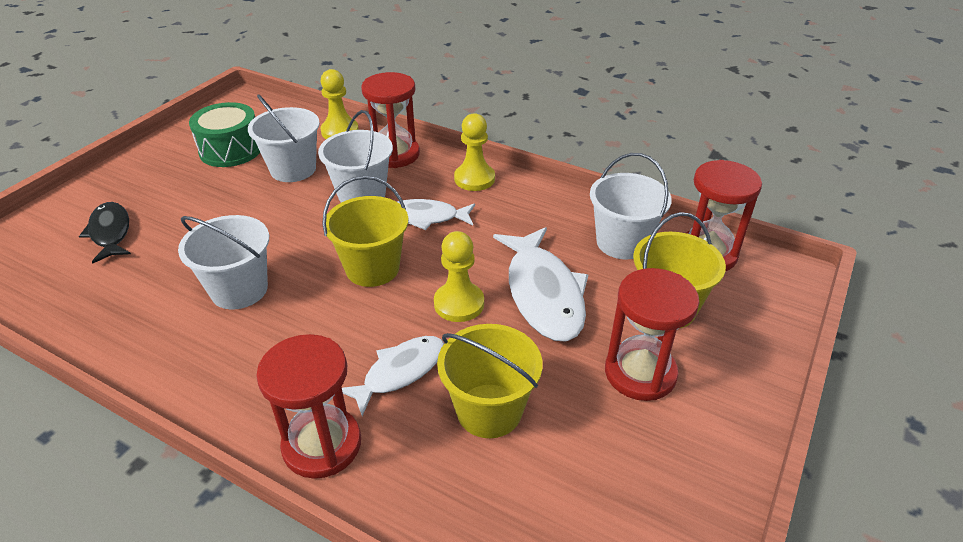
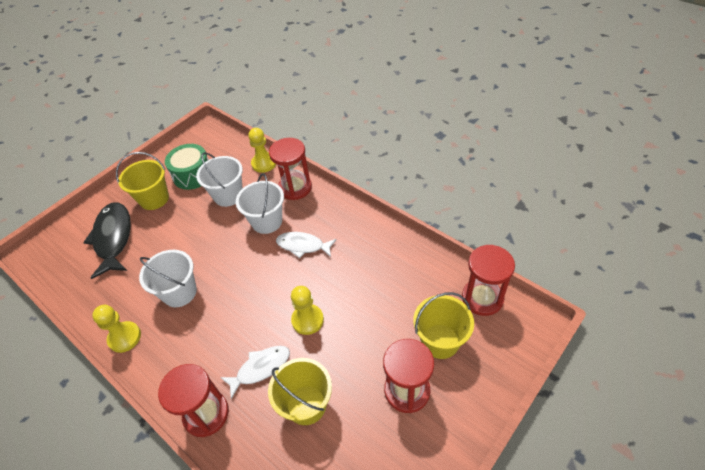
camera: 15 degrees right, 10 degrees up
black fish [79,202,131,264] -> black fish [83,203,131,279], size x1.60
yellow bucket [322,176,408,287] -> yellow bucket moved to [116,152,169,210]
yellow pawn [454,113,495,191] -> yellow pawn moved to [92,305,141,353]
white fish [493,227,588,341] -> none
white bucket [590,153,672,259] -> none

